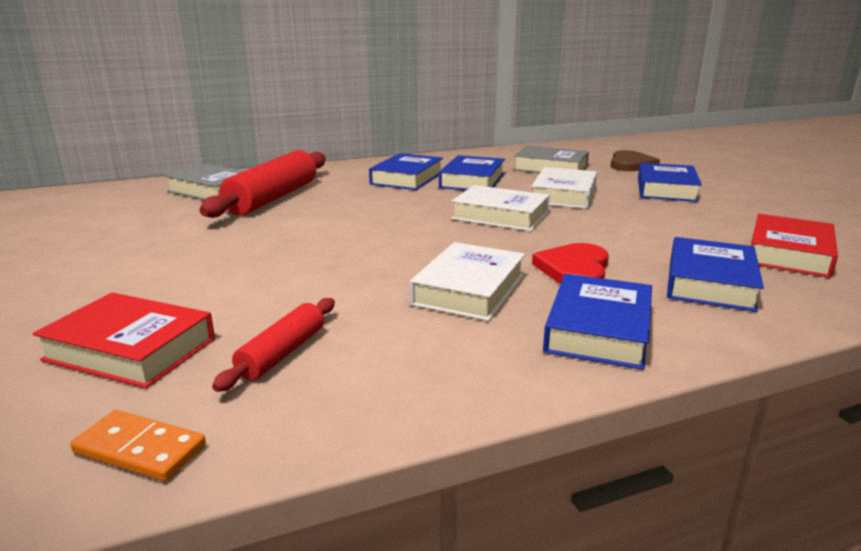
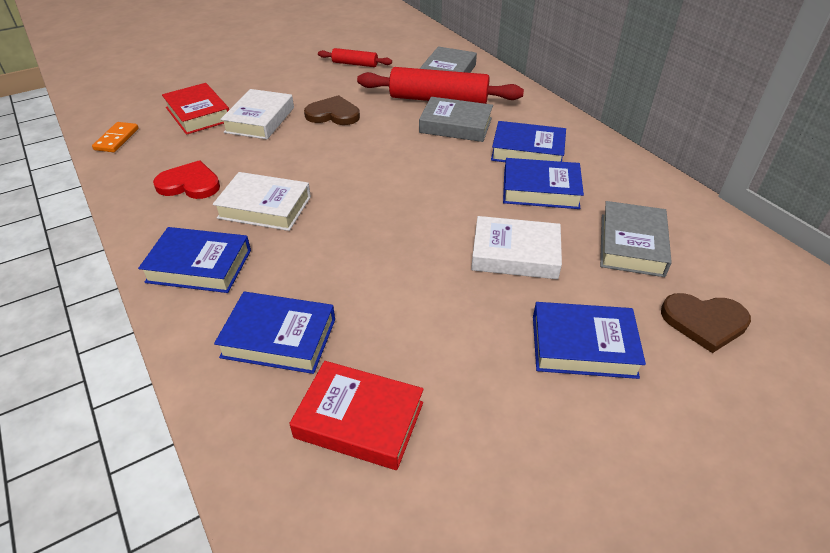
camera: 80 degrees right, 20 degrees up
red book [33,292,215,388] -> red book turned 45 degrees counterclockwise [162,83,229,135]
red rolling pin [212,298,335,392] -> red rolling pin moved to [318,48,392,67]
white book [451,185,550,231] -> white book moved to [220,89,294,139]
red heart [532,243,609,284] -> red heart moved to [153,160,220,199]
none -> brown heart [304,95,360,125]
none -> grey book [419,97,493,142]

